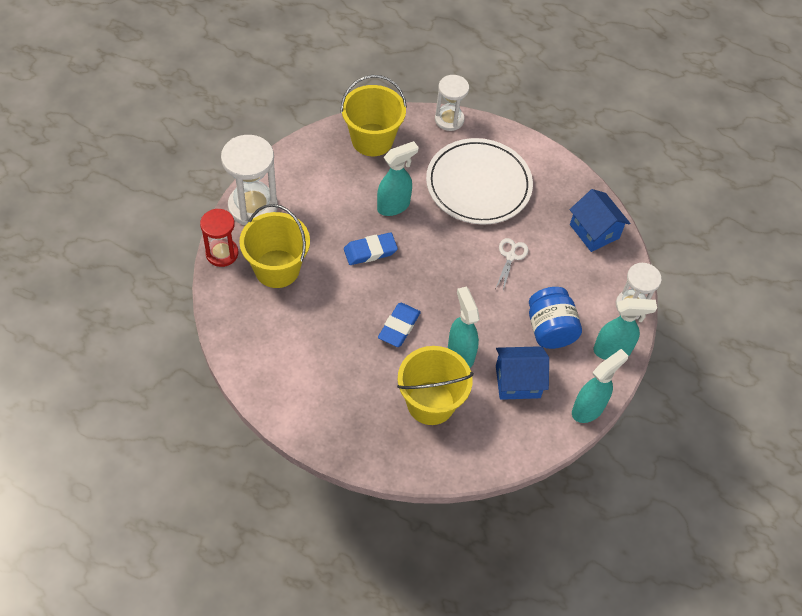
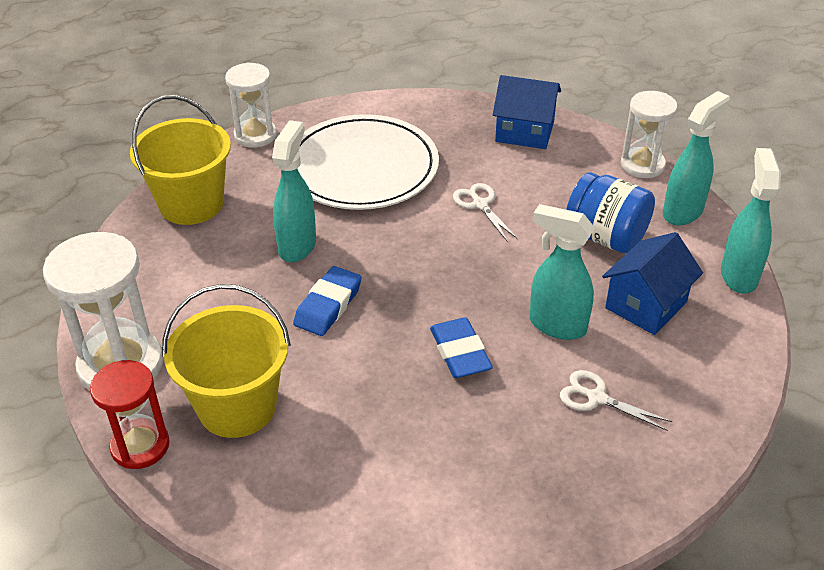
camera: 40 degrees left, 15 degrees down
yellow bucket [397,346,474,425] -> white scissors [560,370,672,431]

